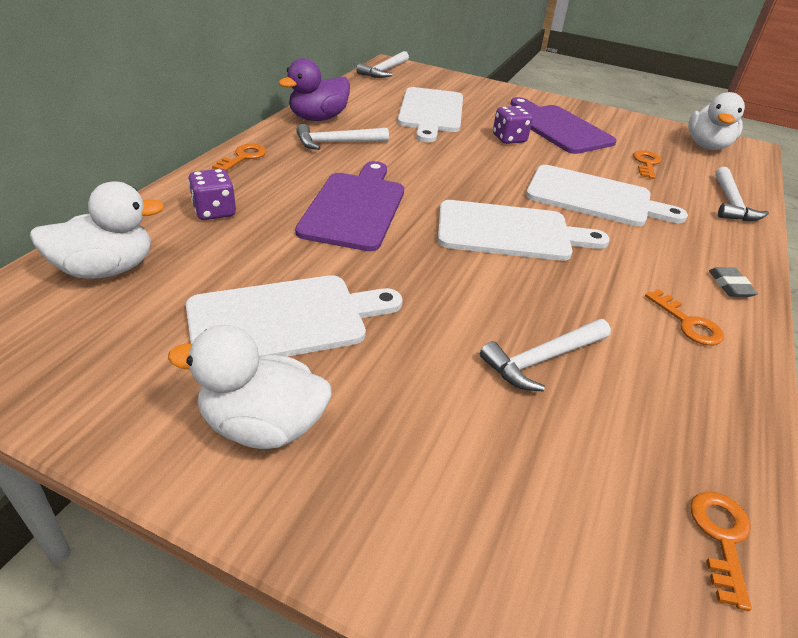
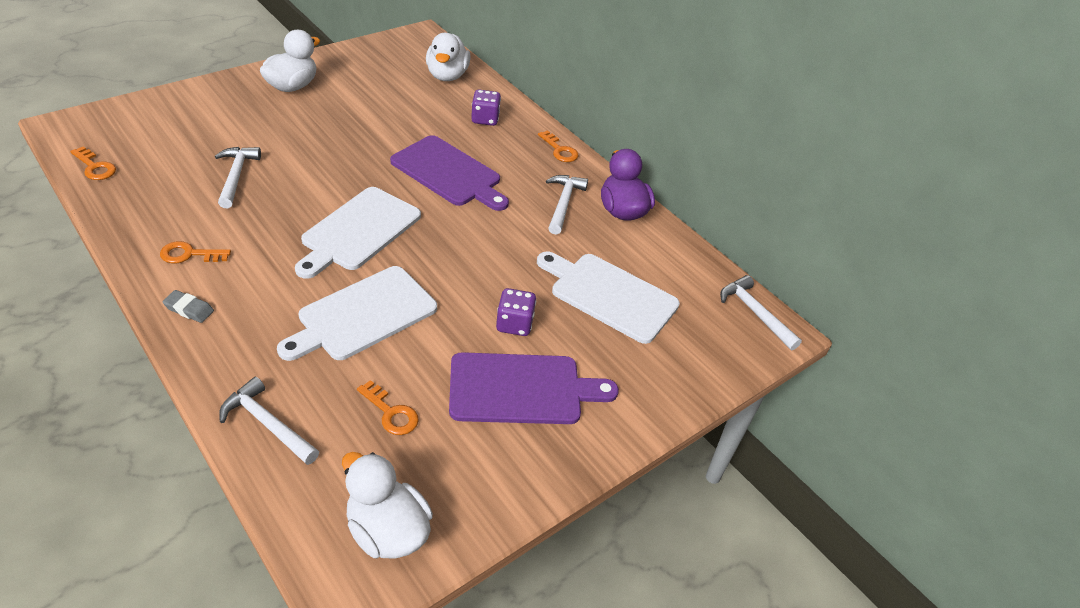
camera: 115 degrees right, 5 degrees up
white cutting board [186,275,403,357] -> none

